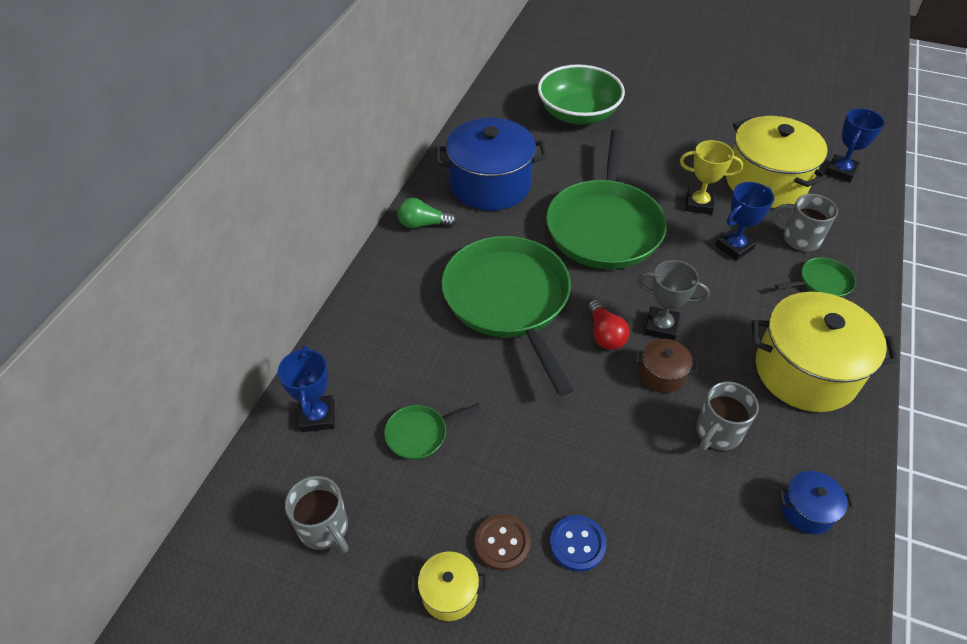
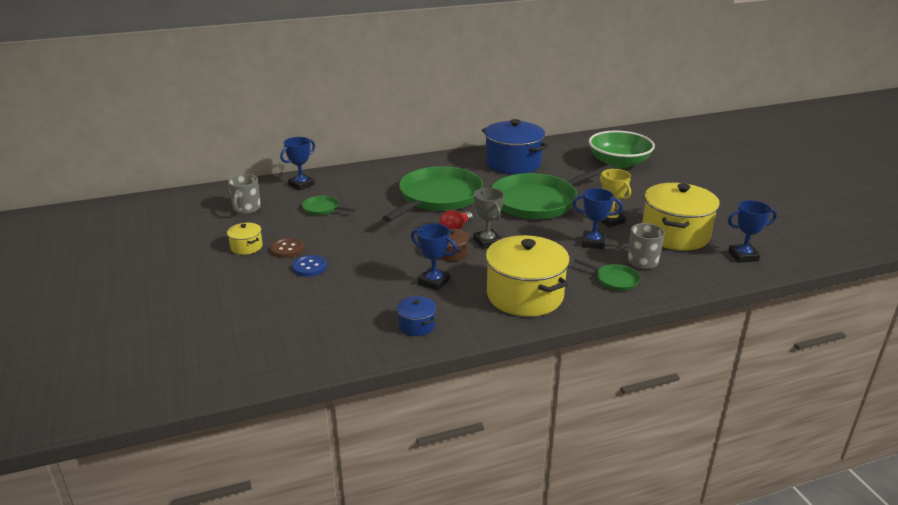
camera: 50 degrees right, 20 degrees down
green light bulb [397,198,457,229] -> none
grey mug [696,382,759,450] -> blue trophy [411,223,457,291]

